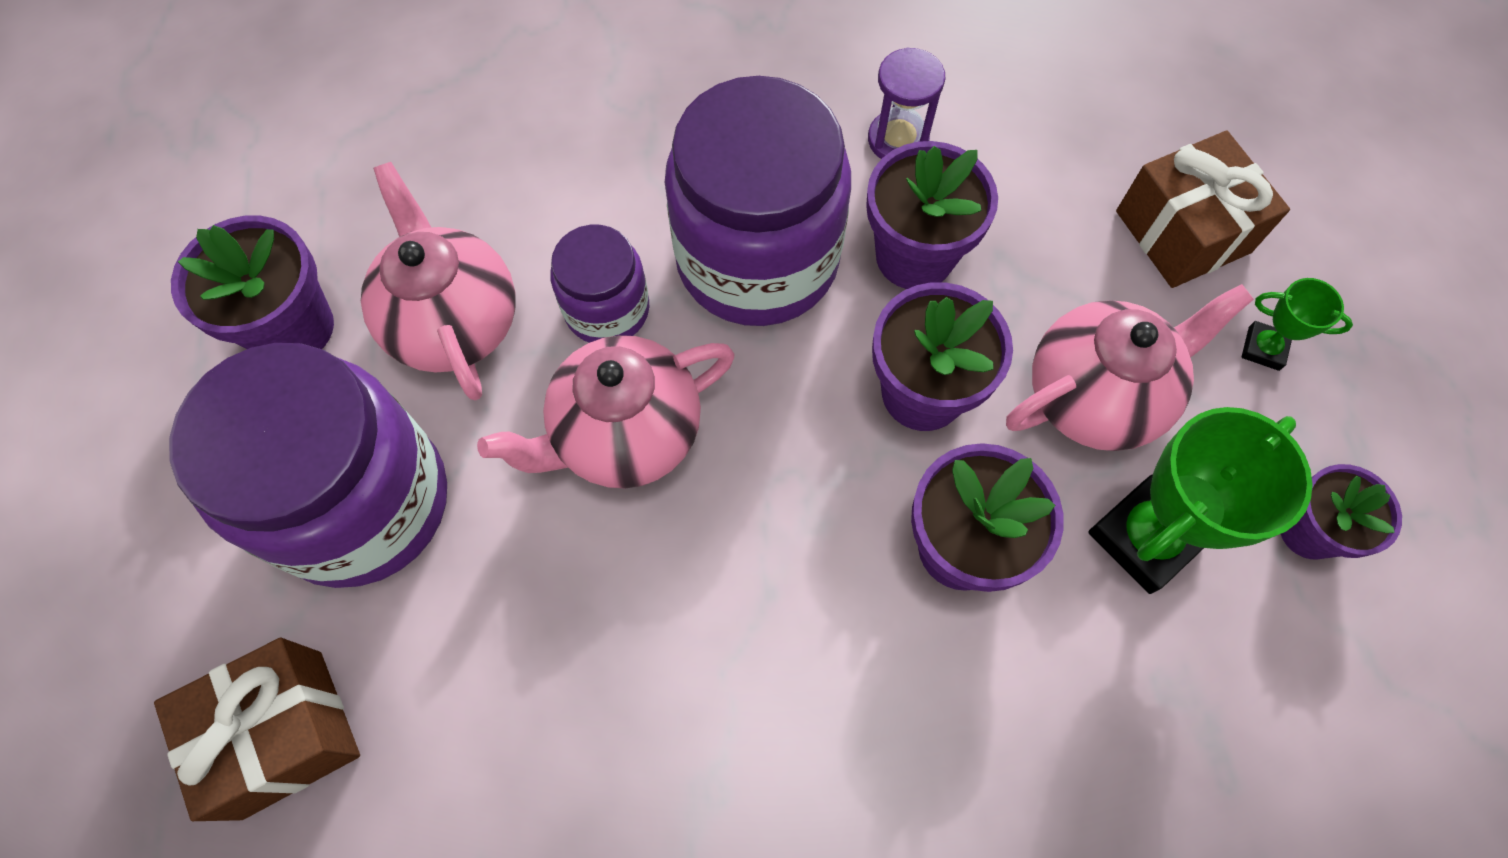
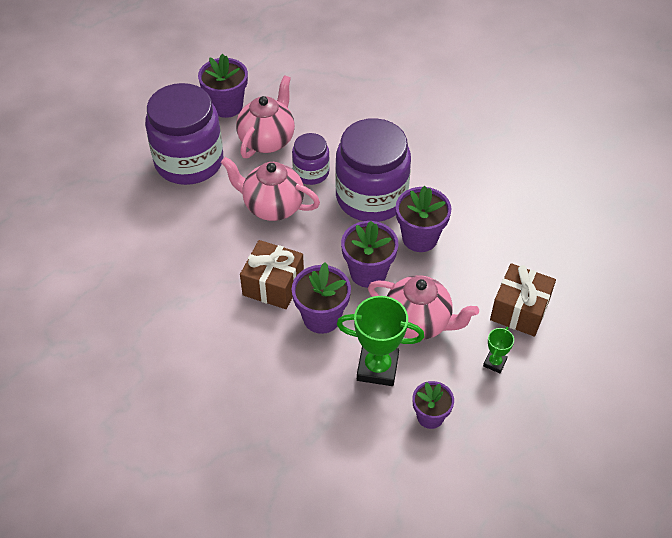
camera: 50 degrees right, 15 degrees down
brown gift [154,638,360,821] -> brown gift moved to [240,240,304,309]
purple hourglass [868,48,945,159] -> none
green trophy [1241,278,1353,371] -> green trophy turned 45 degrees clockwise [483,327,514,373]

